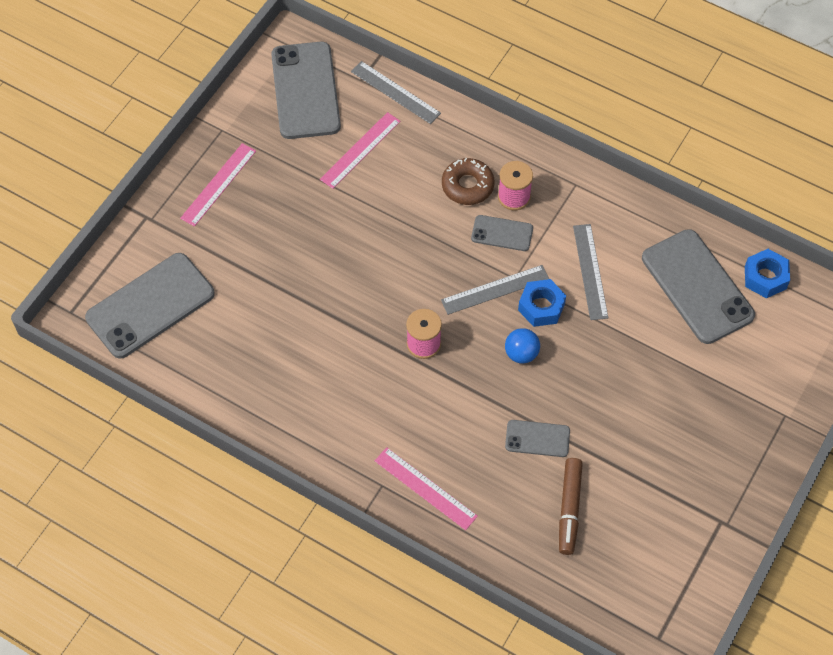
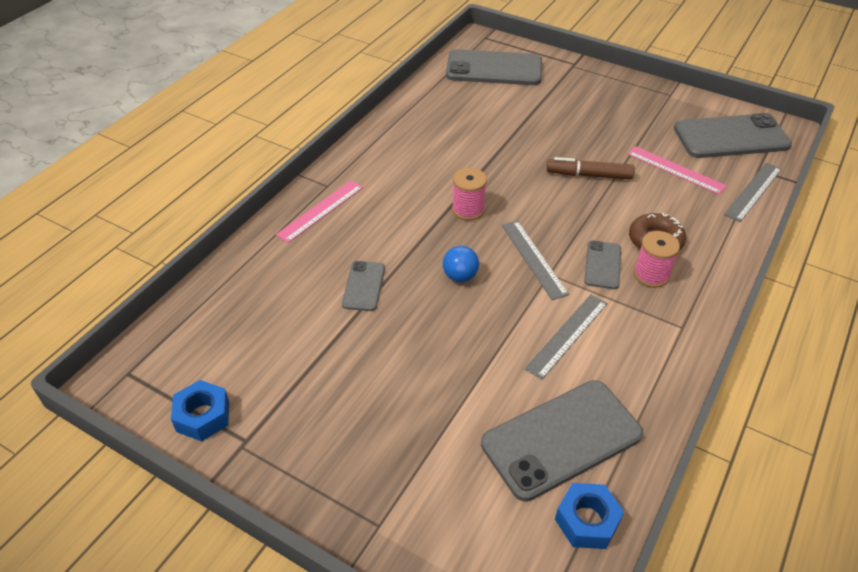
camera: 90 degrees right, 15 degrees down
grey phone [85,253,215,359] -> grey phone turned 45 degrees counterclockwise [446,49,542,85]
pink ruler [180,143,256,227] -> none
blue nut [518,279,566,327] -> blue nut moved to [171,380,229,441]
brown marker [559,458,583,555] -> brown marker moved to [547,157,635,180]
grey ruler [573,224,608,320] -> grey ruler turned 45 degrees counterclockwise [524,294,608,380]

